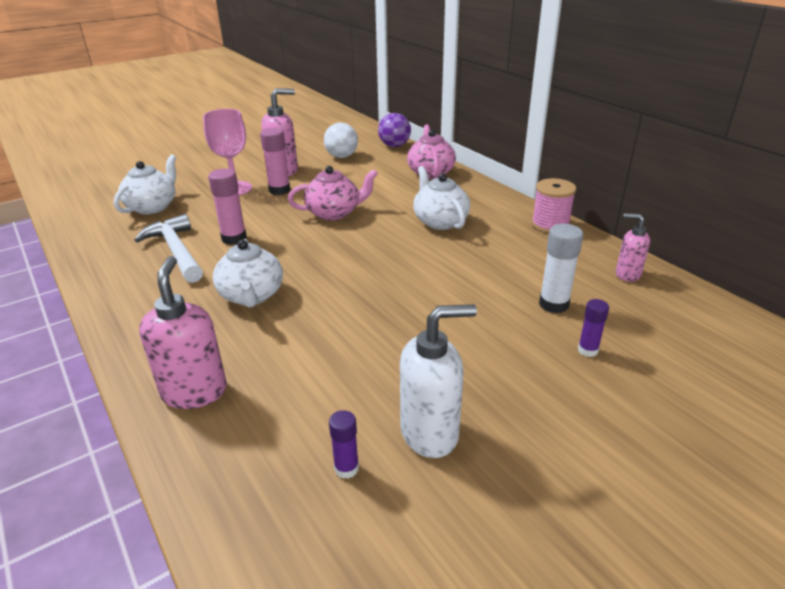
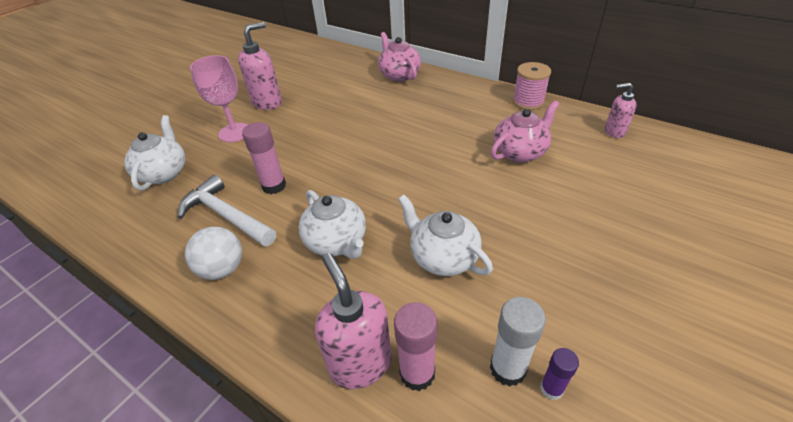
camera: 20 degrees left, 10 degrees up
pink glue stick [260,128,290,195] -> pink glue stick moved to [394,302,437,391]
pink teapot [288,166,378,221] -> pink teapot moved to [491,101,559,162]
white ball [324,123,358,158] -> white ball moved to [185,227,242,280]
purple ball [378,113,411,147] -> none
white soap dispenser [400,304,477,458] -> none
white teapot [413,166,470,230] -> white teapot moved to [398,195,493,276]
white glue stick [539,224,583,313] -> white glue stick moved to [490,297,546,387]
purple glue stick [578,299,609,357] -> none

